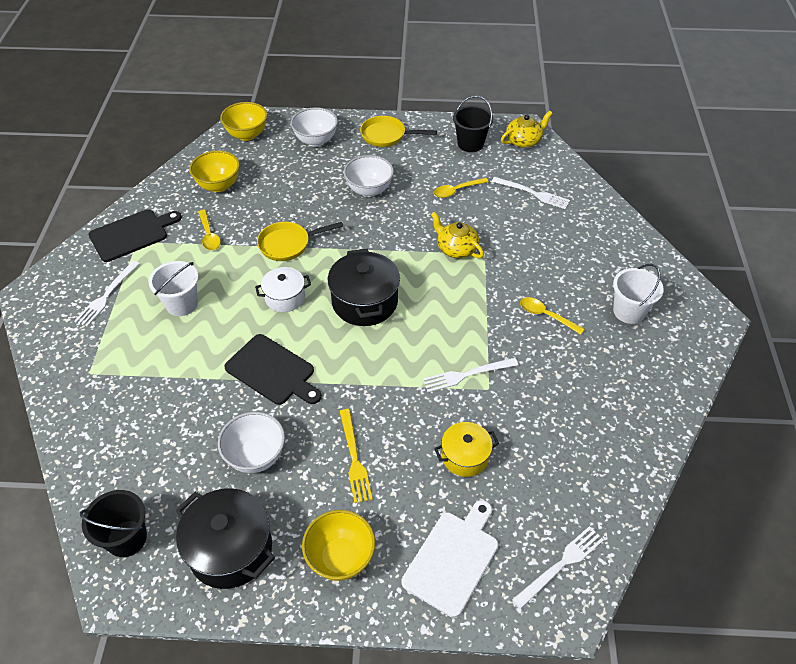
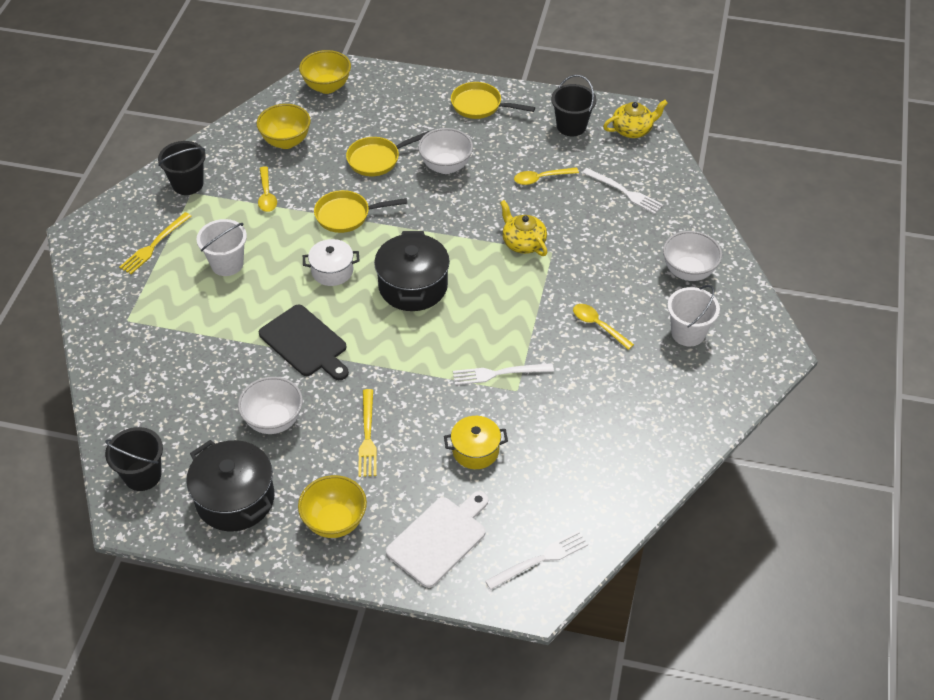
camera: 10 degrees right, 0 degrees up
white fork [75,260,140,327] -> yellow fork [119,212,191,274]
black cutting board [88,209,182,262] -> black bucket [158,141,206,195]
white bowl [291,107,338,147] -> white bowl moved to [663,231,722,281]
none -> yellow pan [346,131,430,176]

